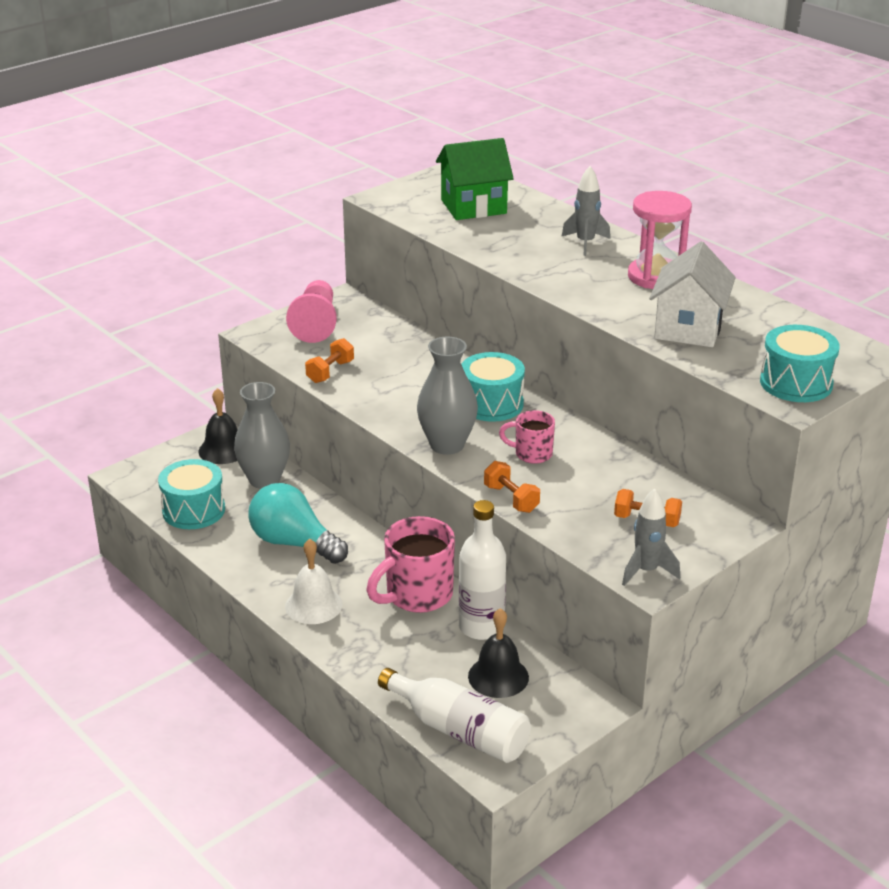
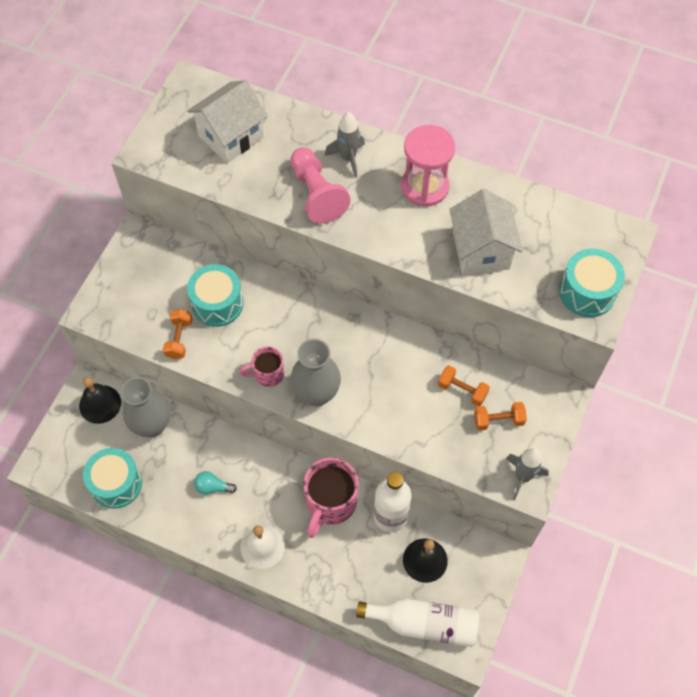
camera: 25 degrees left, 30 degrees up
turquoise light bulb [249,483,348,564] -> turquoise light bulb [194,471,237,494], size x0.47
pink pawn [286,280,337,343] -> pink pawn moved to [290,147,351,224]
green house [436,138,514,220] -> white house [187,80,268,163]
turquoise drum [461,352,525,422] -> turquoise drum moved to [187,264,244,327]
orange dumbbell [484,461,540,513] -> orange dumbbell moved to [438,365,490,406]
pink mug [499,410,555,464] -> pink mug moved to [239,346,284,387]

